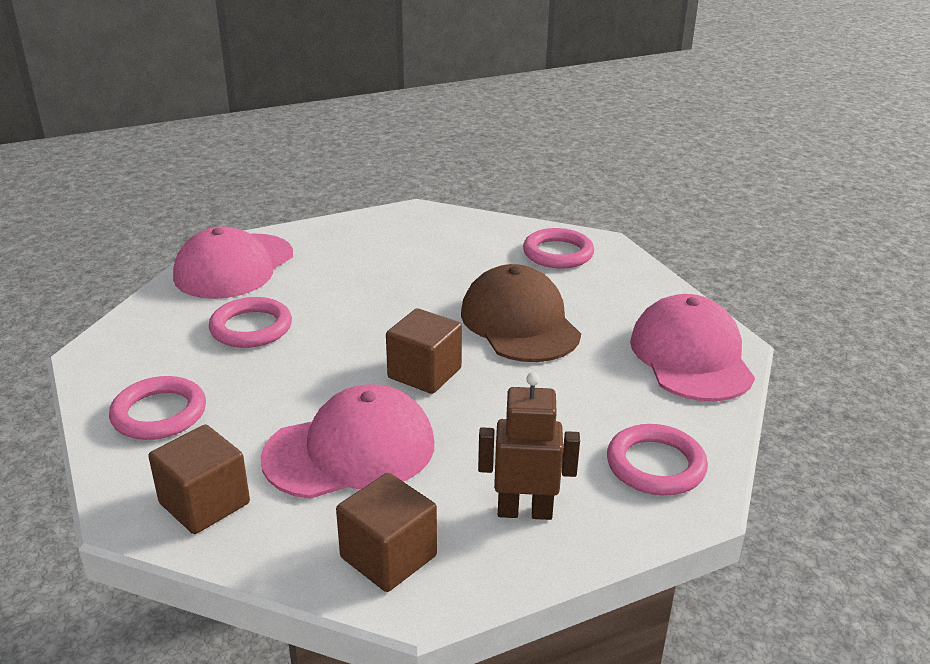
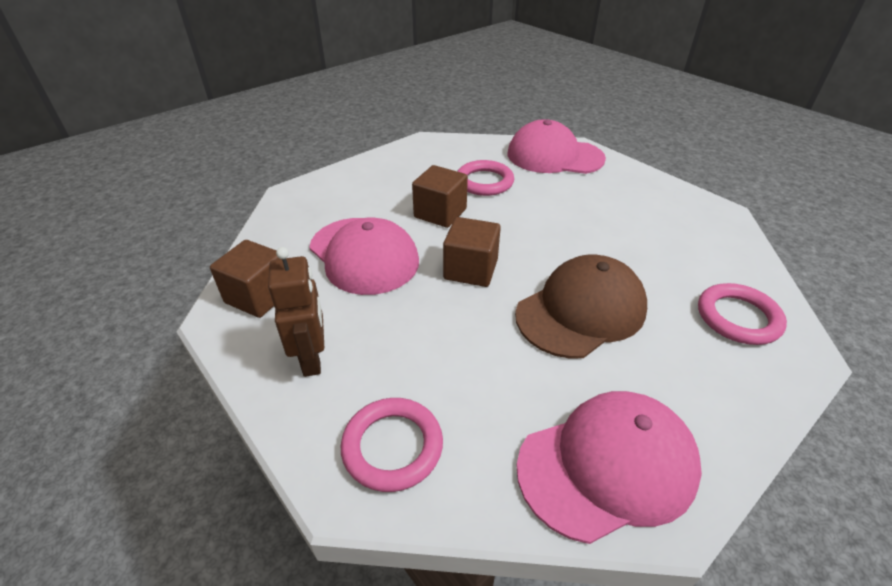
camera: 75 degrees right, 10 degrees up
pink ring [109,376,206,440] -> none
brown cube [148,425,250,534] -> brown cube moved to [412,165,468,228]

